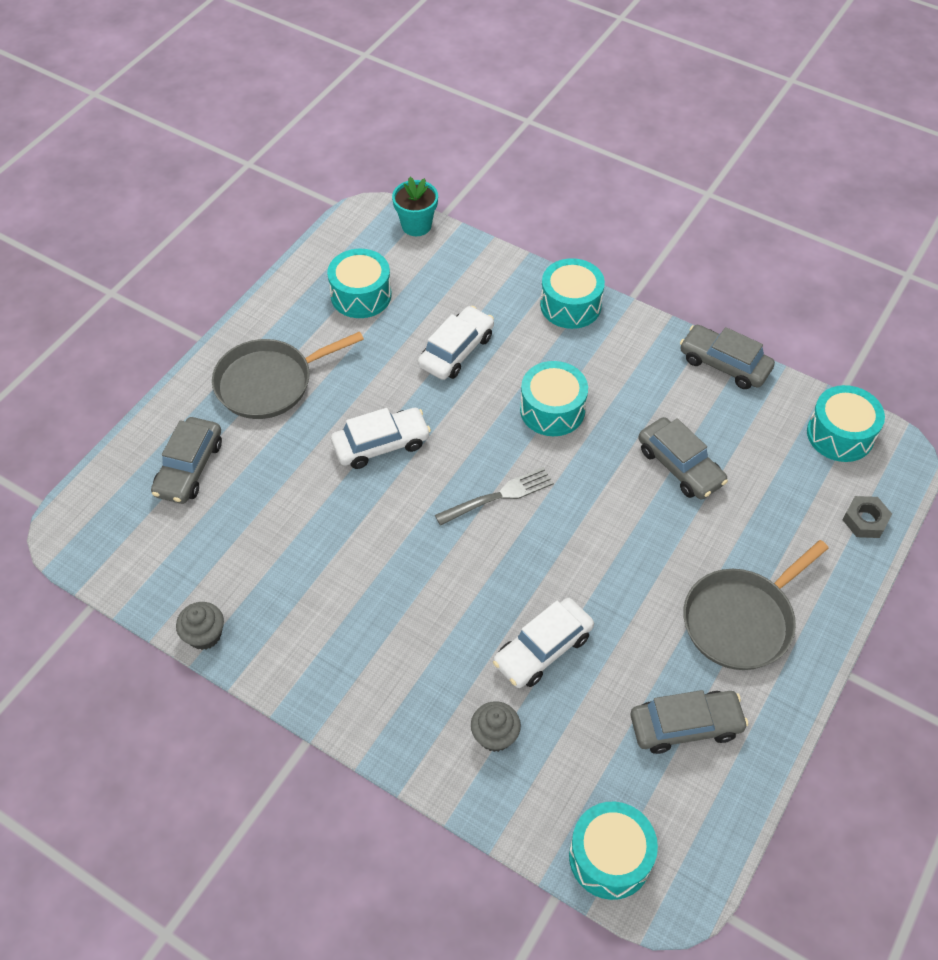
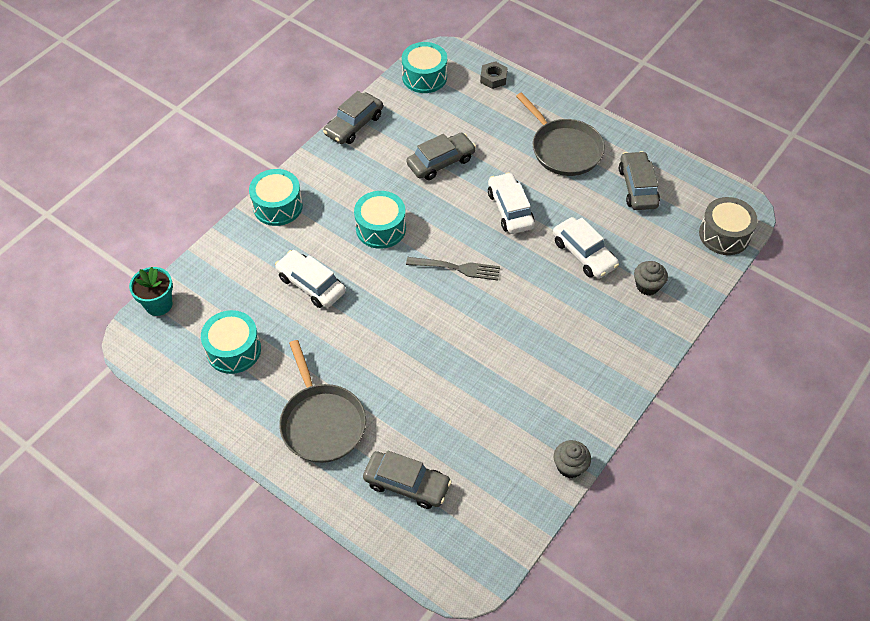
camera: 85 degrees left, 0 degrees up
white car [331,408,431,469] -> white car moved to [488,172,535,234]
grey fork [435,467,554,526] -> grey fork turned 120 degrees clockwise [406,257,500,280]
turquoise drum [569,802,658,900] -> grey drum [699,197,758,255]

